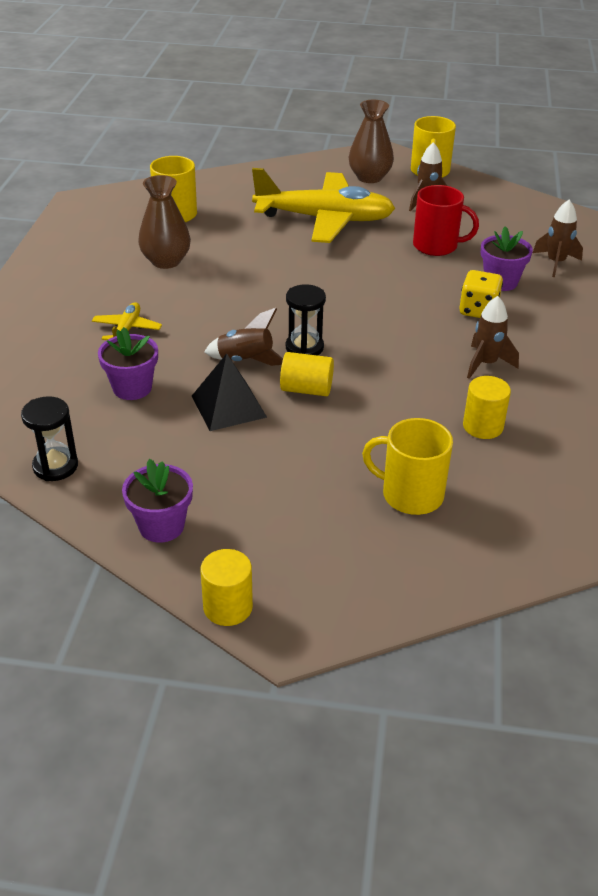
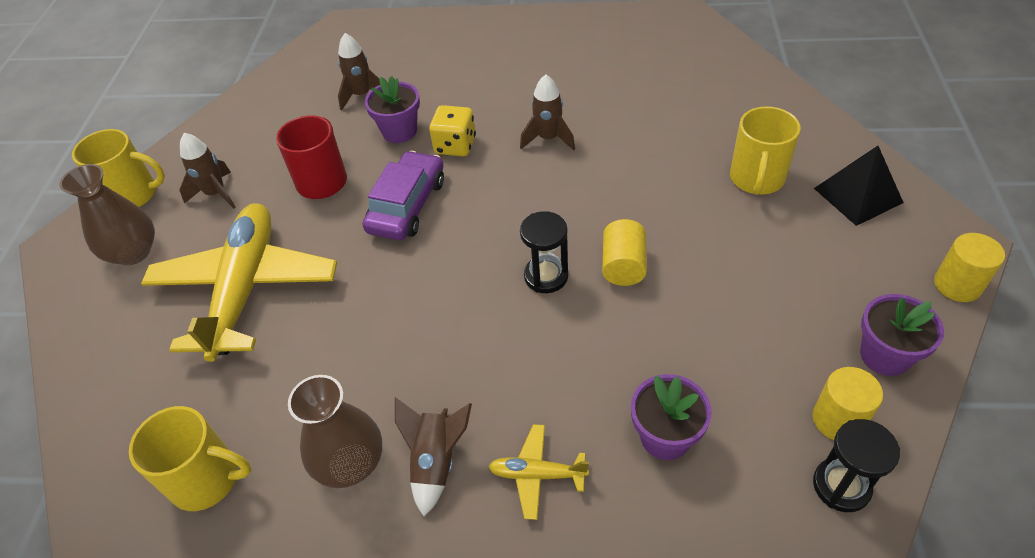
camera: 90 degrees left, 10 degrees up
black pyramid [192,354,267,431] -> black pyramid moved to [814,146,904,226]
brown rocket [205,308,283,366] -> brown rocket moved to [395,397,472,516]
yellow cylinder [463,376,511,439] -> yellow cylinder moved to [813,367,883,440]
none -> purple car [363,151,444,240]

